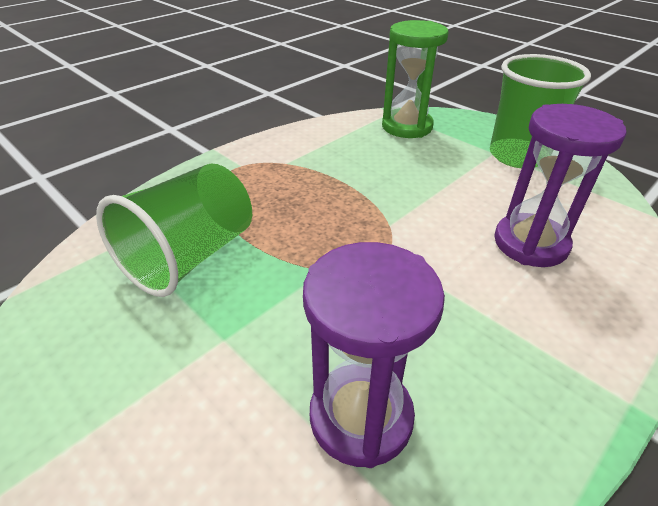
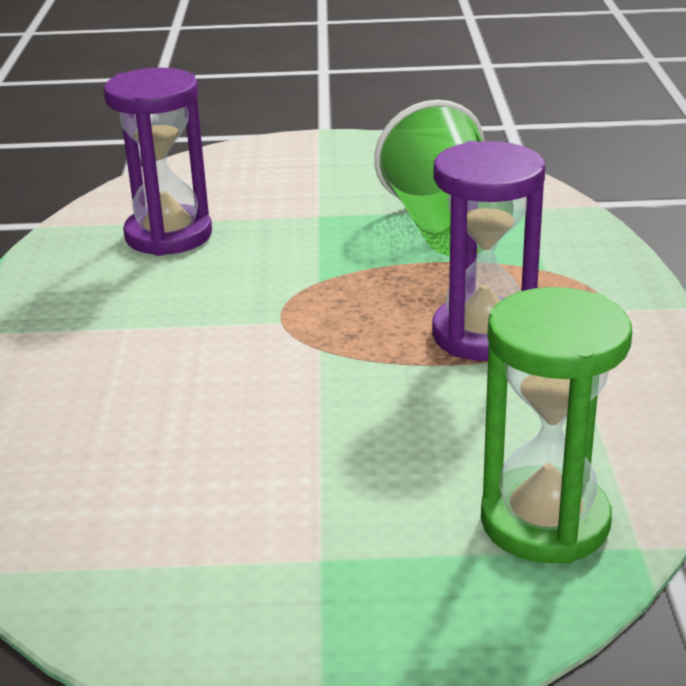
camera: 135 degrees right, 10 degrees down
green cup [490,54,591,168] -> none
purple hourglass [494,104,627,267] -> purple hourglass moved to [432,141,545,361]

